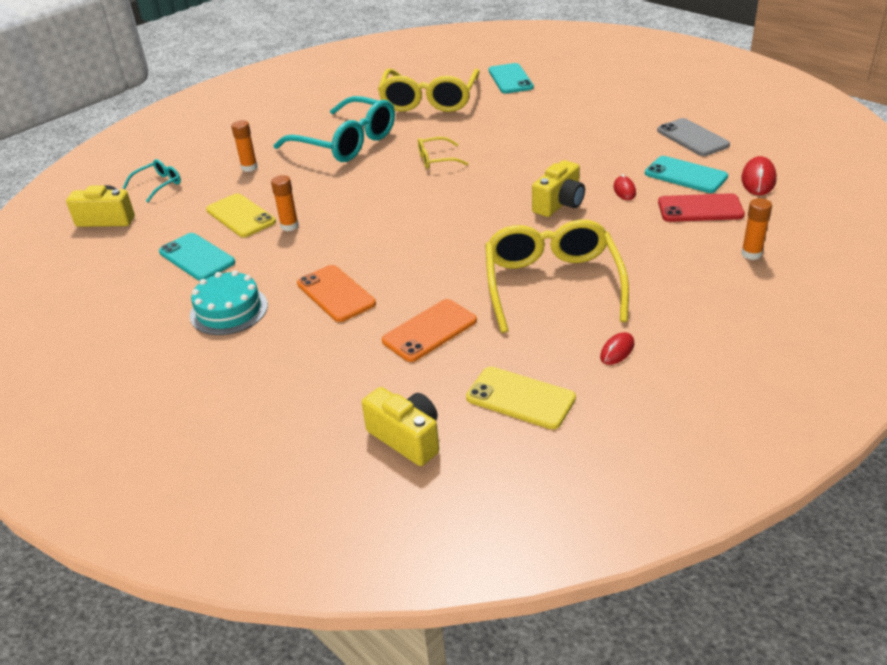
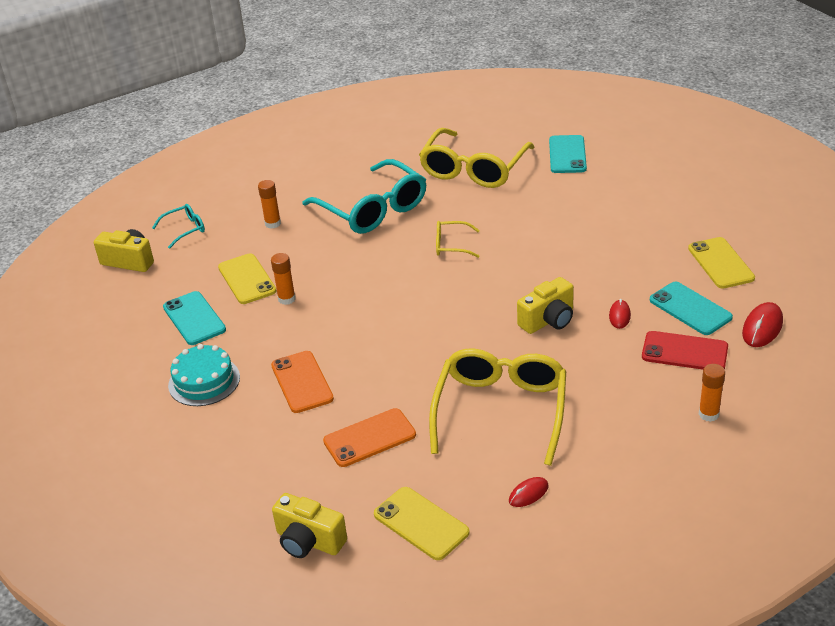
camera: 15 degrees right, 0 degrees up
yellow camera [362,387,439,466] -> yellow camera turned 150 degrees clockwise [272,493,347,558]
grey phone [657,118,730,156] -> yellow phone [688,237,755,289]

